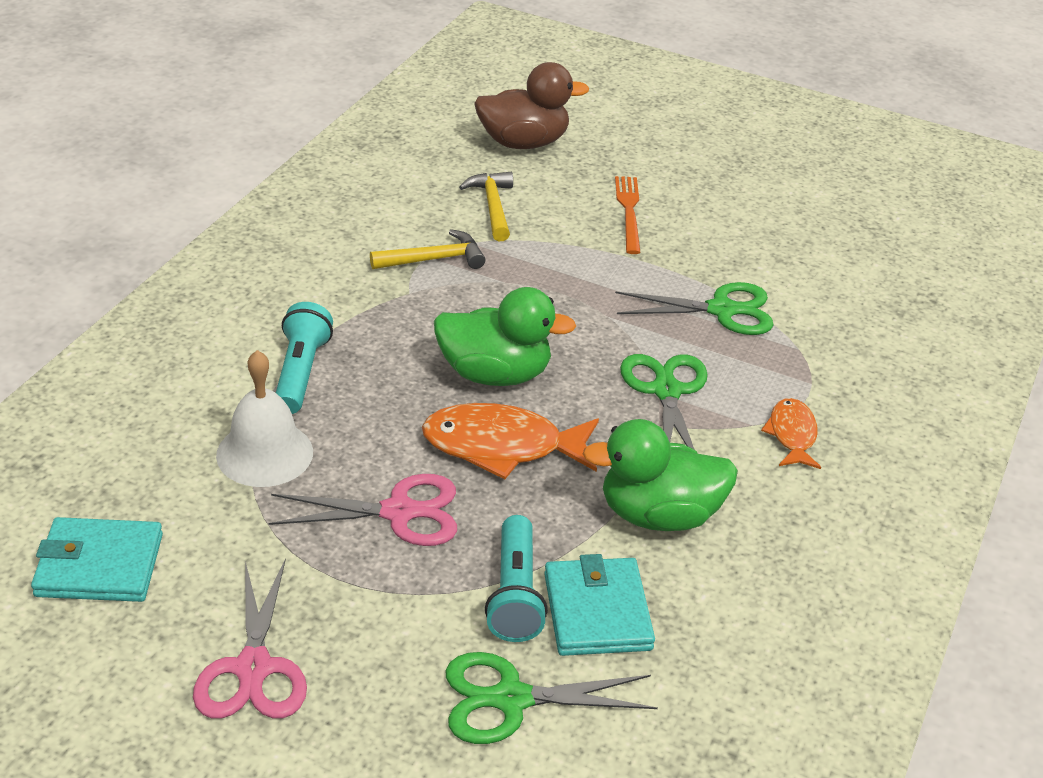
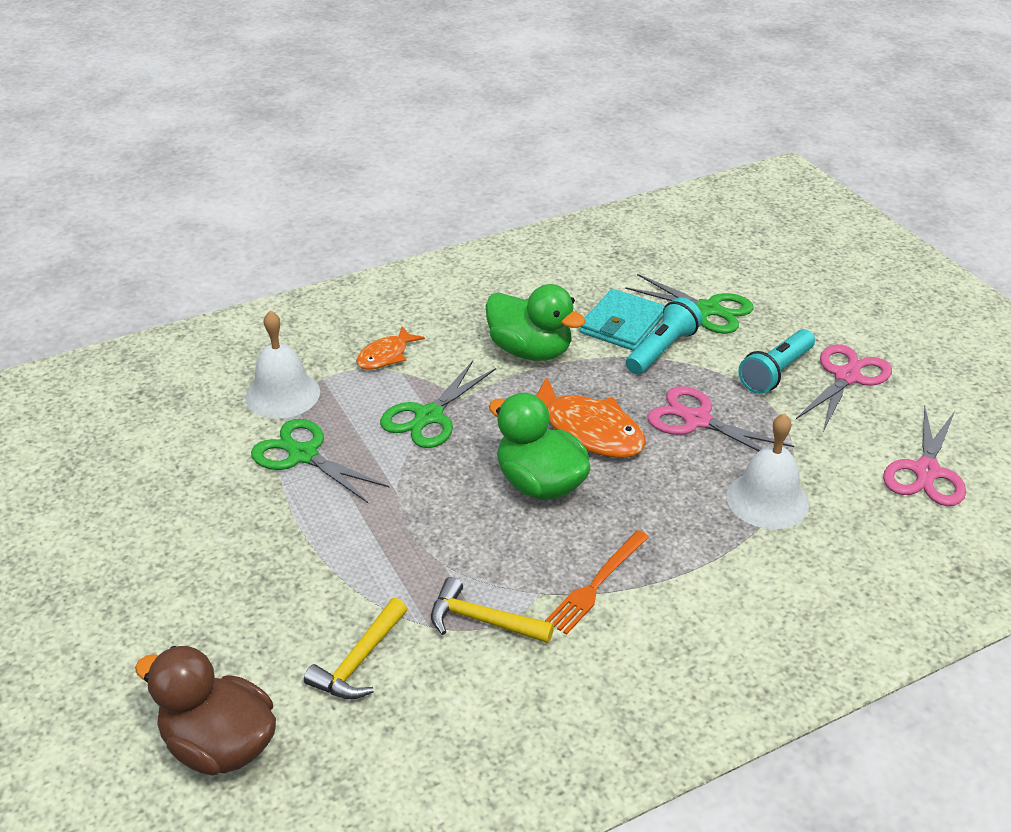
camera: 140 degrees left, 0 degrees up
turquoise wallet [31,517,163,602] -> pink scissors [883,406,966,506]
turquoise flashlight [276,302,333,414] -> turquoise flashlight moved to [738,329,815,394]
orange fork [615,176,641,254] -> orange fork moved to [545,530,649,635]
none -> white bell [245,311,320,419]

